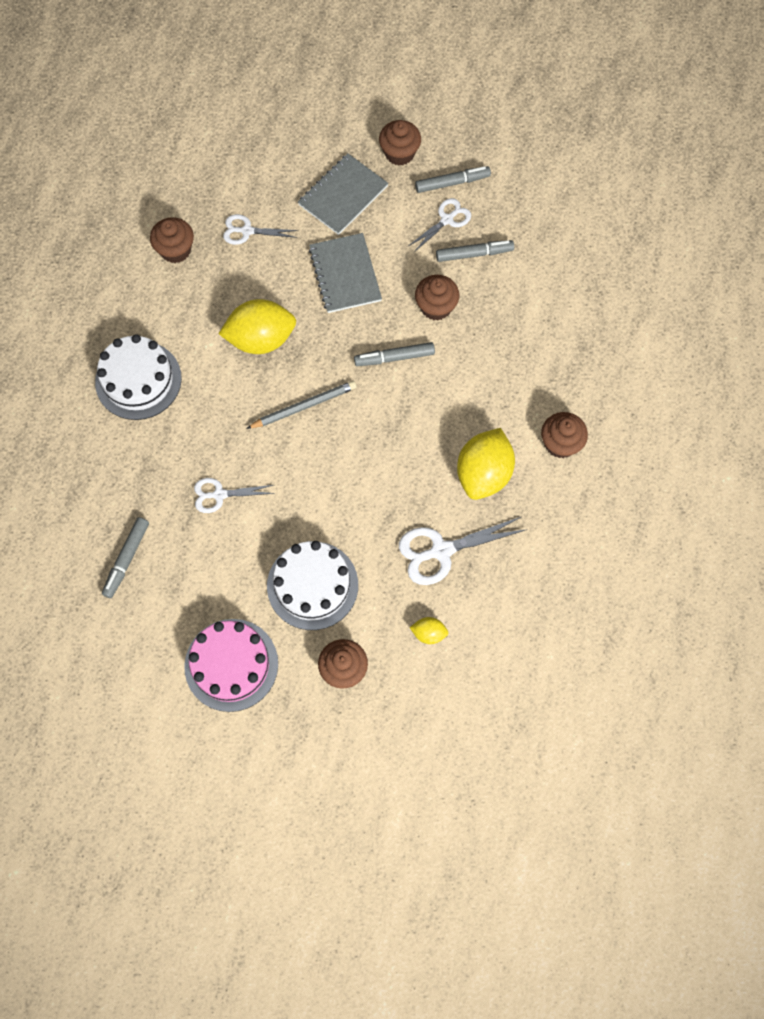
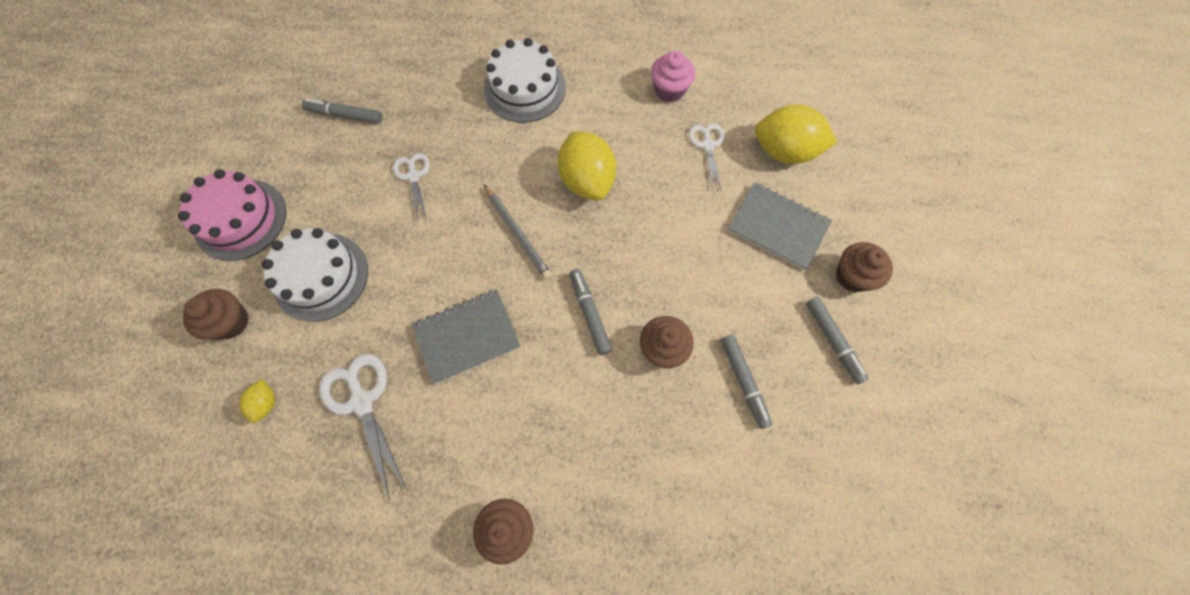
camera: 80 degrees right, 0 degrees up
brown cupcake [150,217,194,263] -> pink cupcake [651,51,695,102]
grey notebook [309,233,382,313] -> grey notebook moved to [412,289,521,384]
white scissors [409,198,471,252] -> none
yellow lemon [457,428,515,500] -> yellow lemon moved to [755,105,837,164]

